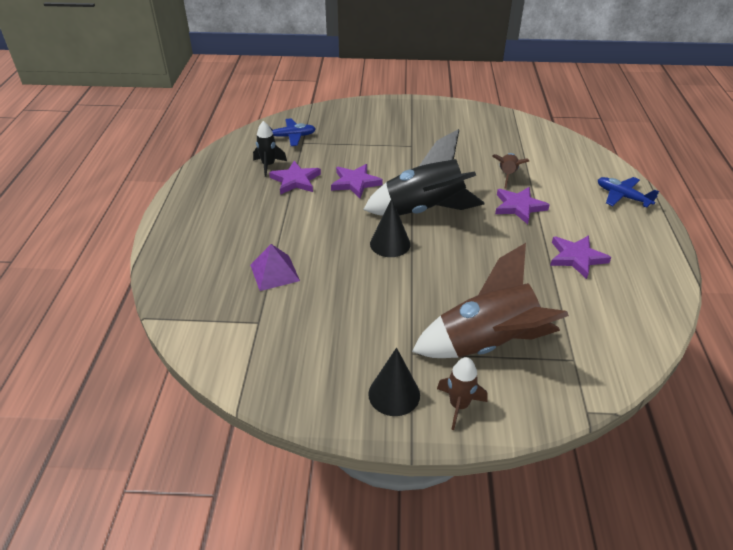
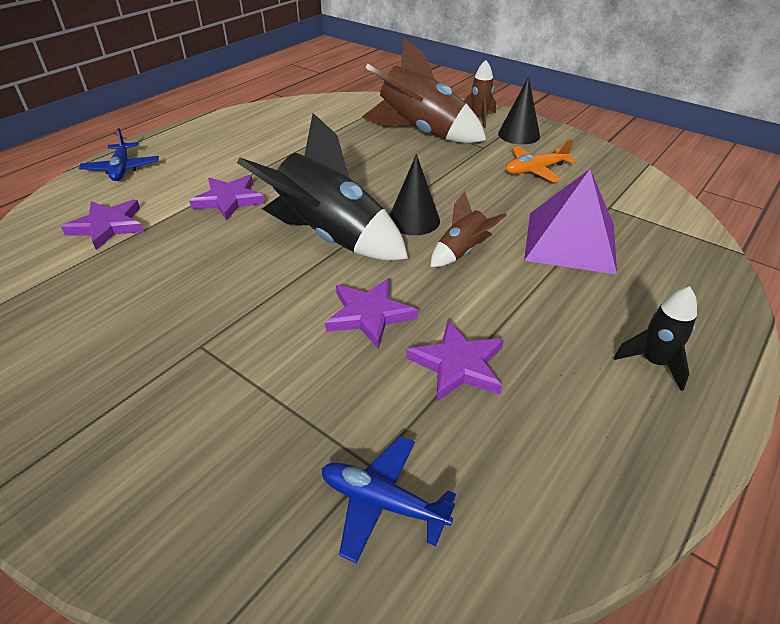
camera: 145 degrees left, 0 degrees up
purple pyramid [250,244,300,291] -> purple pyramid [524,169,617,274], size x1.65
black rocket [253,121,287,177] -> black rocket moved to [614,286,697,391]
brown rocket [492,153,529,189] -> brown rocket moved to [431,191,507,267]
purple star [550,235,611,279] -> purple star moved to [61,200,144,250]
none -> orange plane [506,139,576,182]

